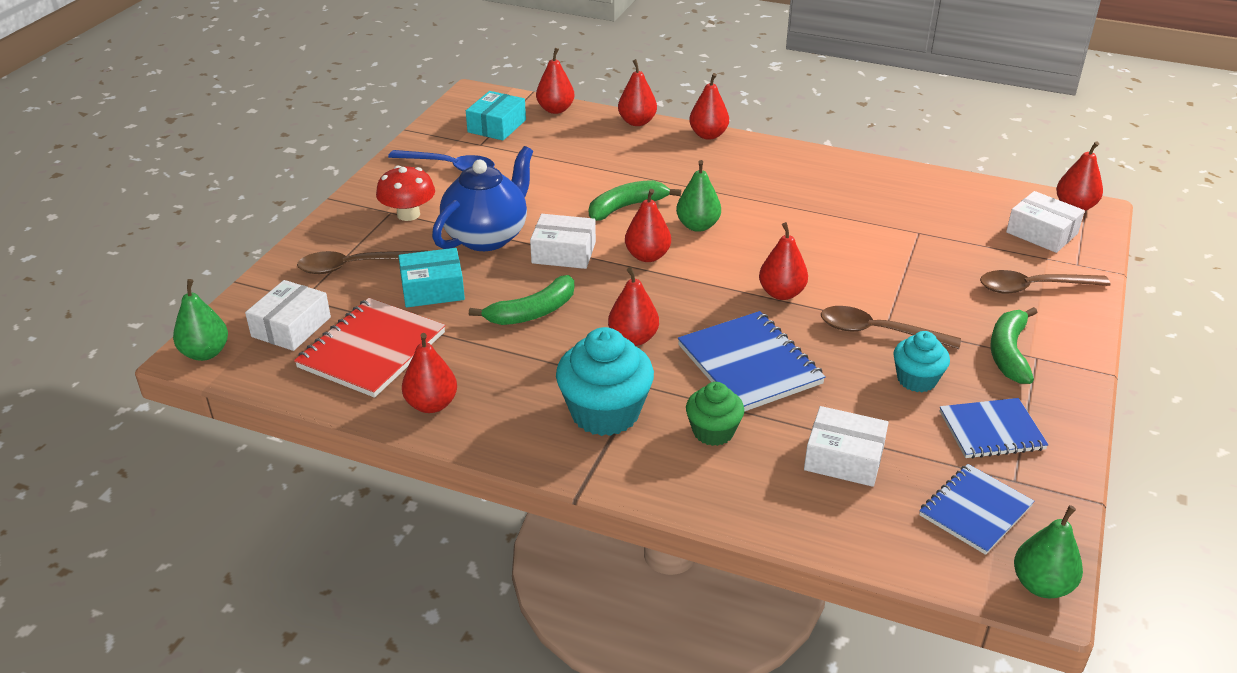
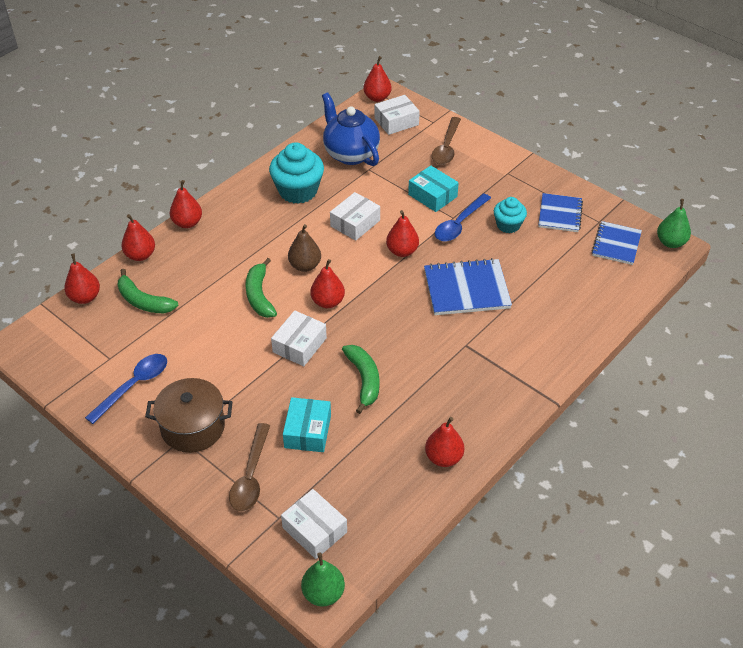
camera: 70 degrees left, 10 degrees up
red notebook [294,298,445,398] -> none
red mushroom [376,165,435,221] -> brown pot [145,378,232,453]
blue teapot [432,146,533,251] -> blue teapot moved to [322,93,380,166]
turquoise box [466,91,526,141] -> turquoise box moved to [408,165,459,212]
turquoise cupcake [556,327,654,436] -> turquoise cupcake moved to [269,142,324,204]
red pear [608,267,659,346] -> none
green pear [676,160,721,232] -> brown pear [288,224,321,272]
green cupcake [686,382,744,446] -> none
white box [804,406,889,487] -> white box moved to [330,192,380,241]
brown spoon [821,306,961,349] -> blue spoon [435,193,491,241]
blue notebook [919,464,1034,555] -> blue notebook turned 45 degrees clockwise [592,221,642,265]
green banana [990,307,1038,384] -> green banana moved to [118,269,178,314]

